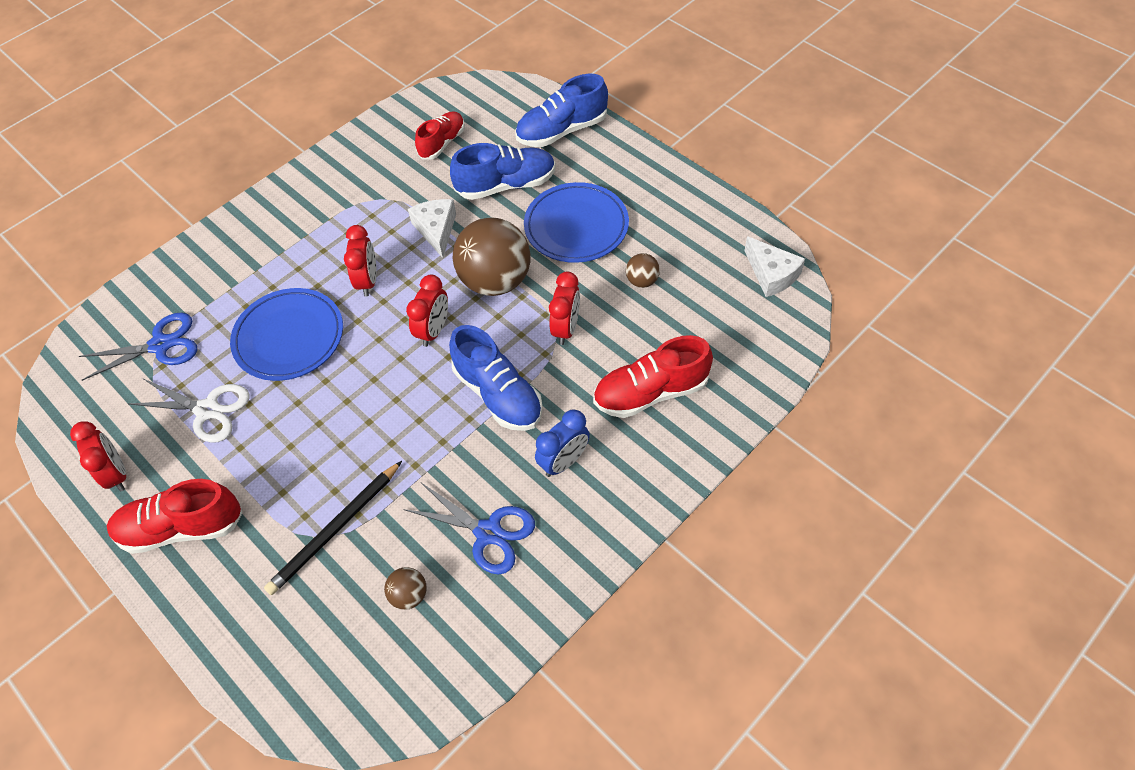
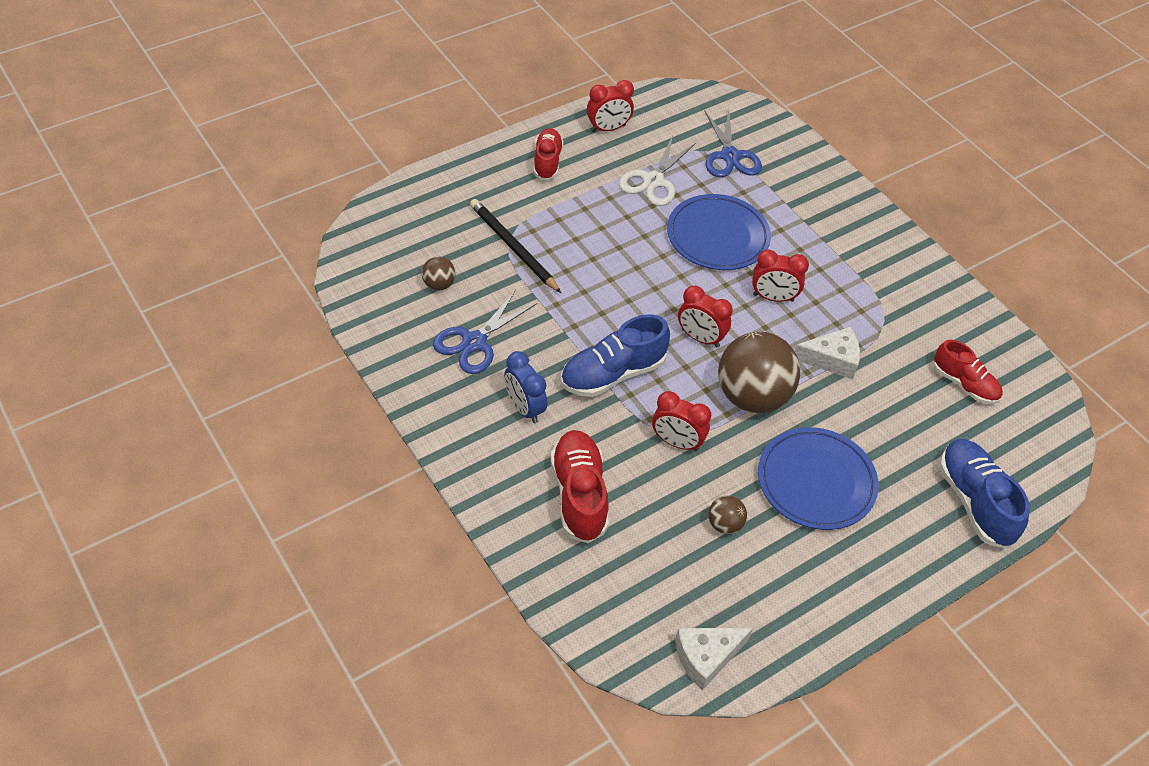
camera: 95 degrees right, 5 degrees down
red shoe [107,479,243,554] -> red shoe [534,128,563,180], size x0.67
blue shoe [450,143,556,200] -> none

